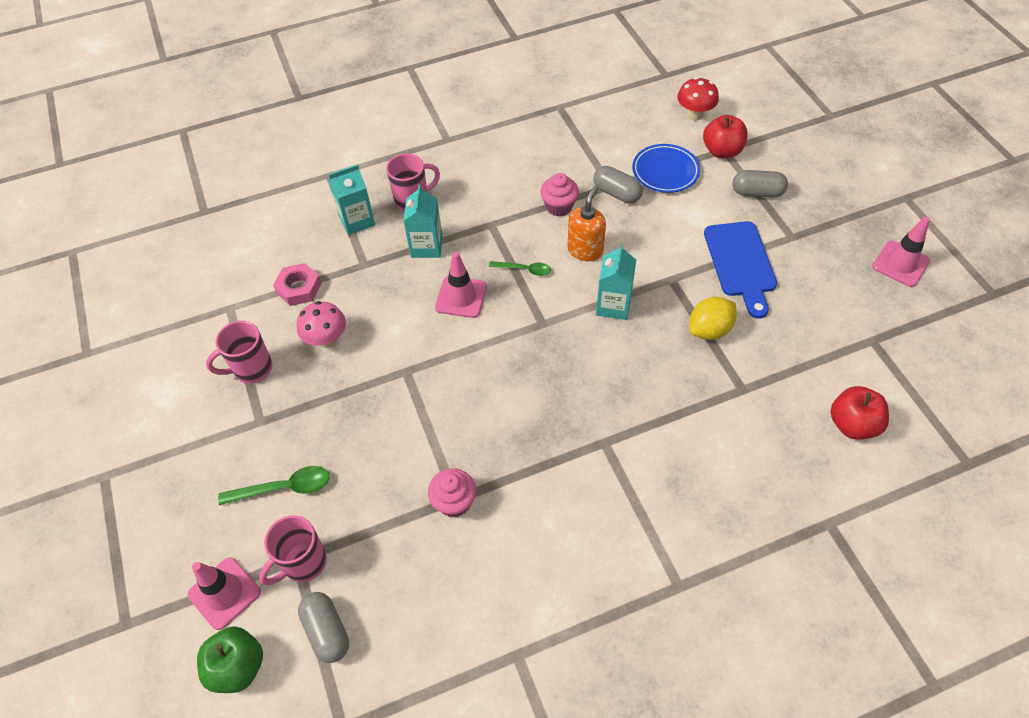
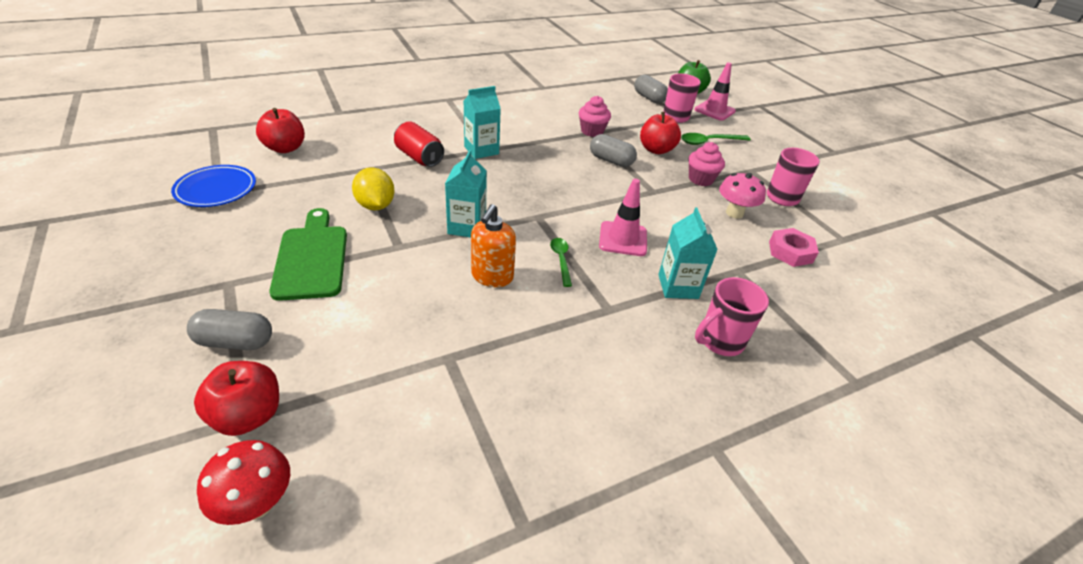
camera: 170 degrees right, 15 degrees down
turquoise carton [328,164,375,235] -> turquoise carton moved to [464,86,501,159]
green spoon [489,261,551,276] -> green spoon turned 75 degrees clockwise [550,238,572,287]
pink cupcake [540,173,579,217] -> pink cupcake moved to [688,142,725,186]
grey capsule [593,166,643,204] -> grey capsule moved to [590,134,637,167]
blue plate [632,144,700,193] -> blue plate moved to [171,165,256,207]
yellow lemon [689,297,737,340] -> yellow lemon turned 75 degrees counterclockwise [352,167,394,210]
blue cutting board [704,221,777,319] -> green cutting board [269,208,347,301]
pink traffic cone [872,217,930,287] -> none
none -> red can [394,121,444,167]
none -> red apple [640,112,681,154]

